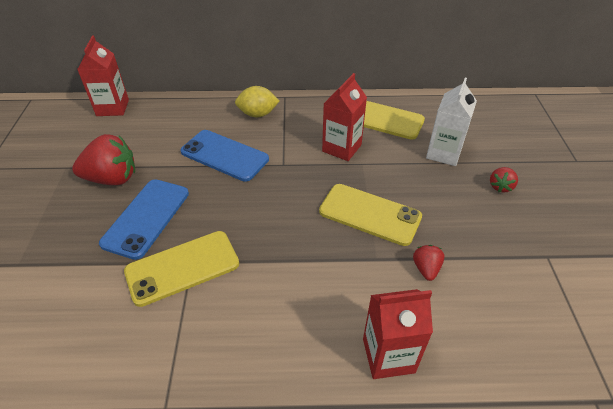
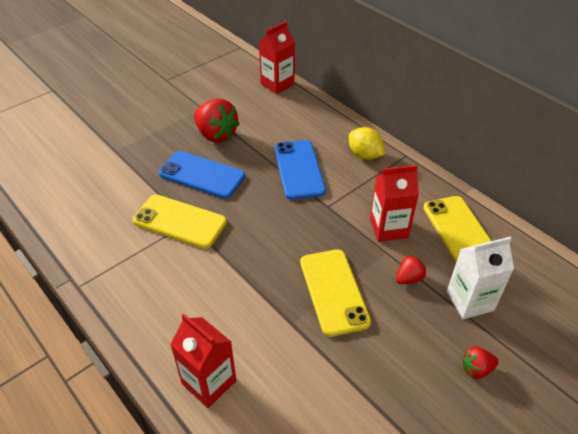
camera: 50 degrees right, 0 degrees up
blue phone [99,179,189,260] -> blue phone turned 45 degrees clockwise [158,151,245,199]
red strawberry [413,245,445,281] -> red strawberry moved to [396,255,426,284]

